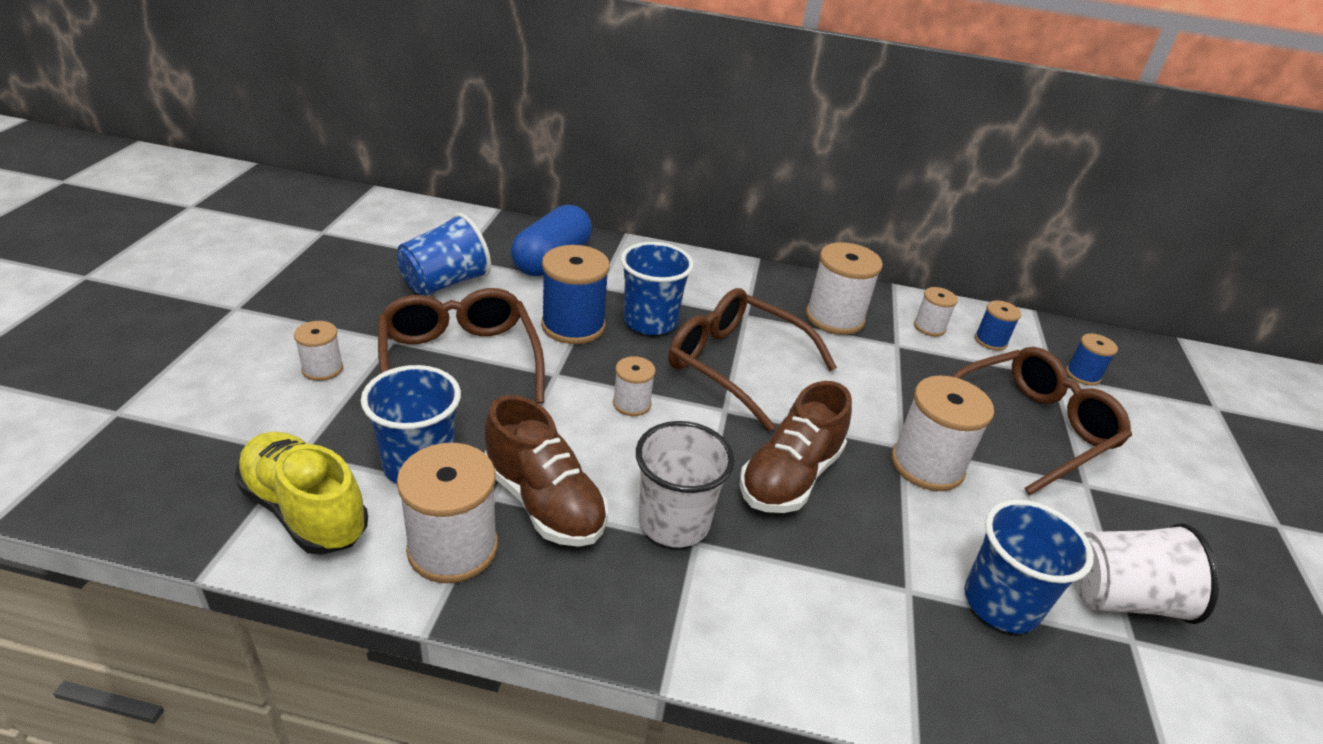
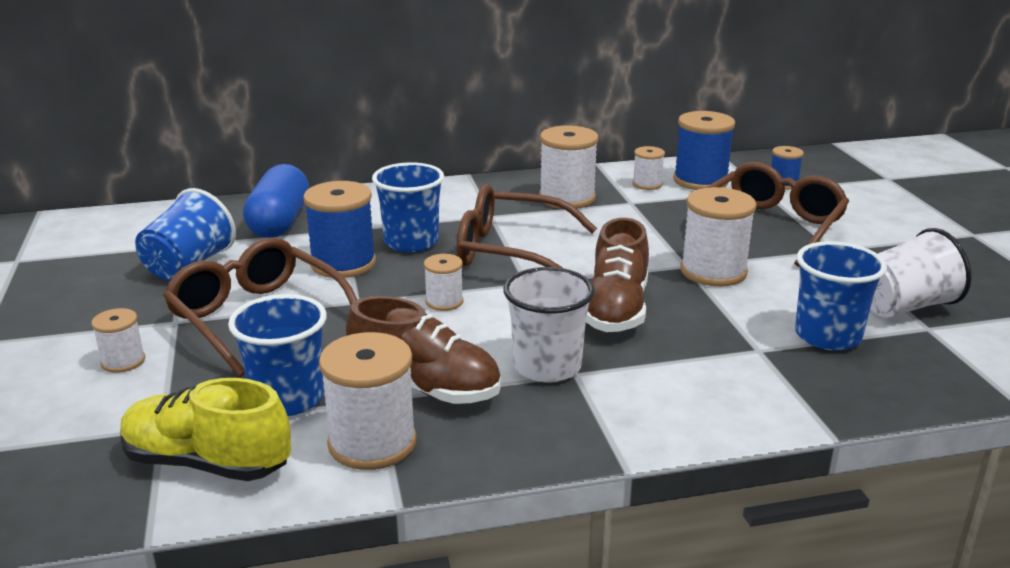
camera: 20 degrees left, 10 degrees down
blue spool [975,300,1021,350] -> blue spool [673,111,735,190], size x1.84

